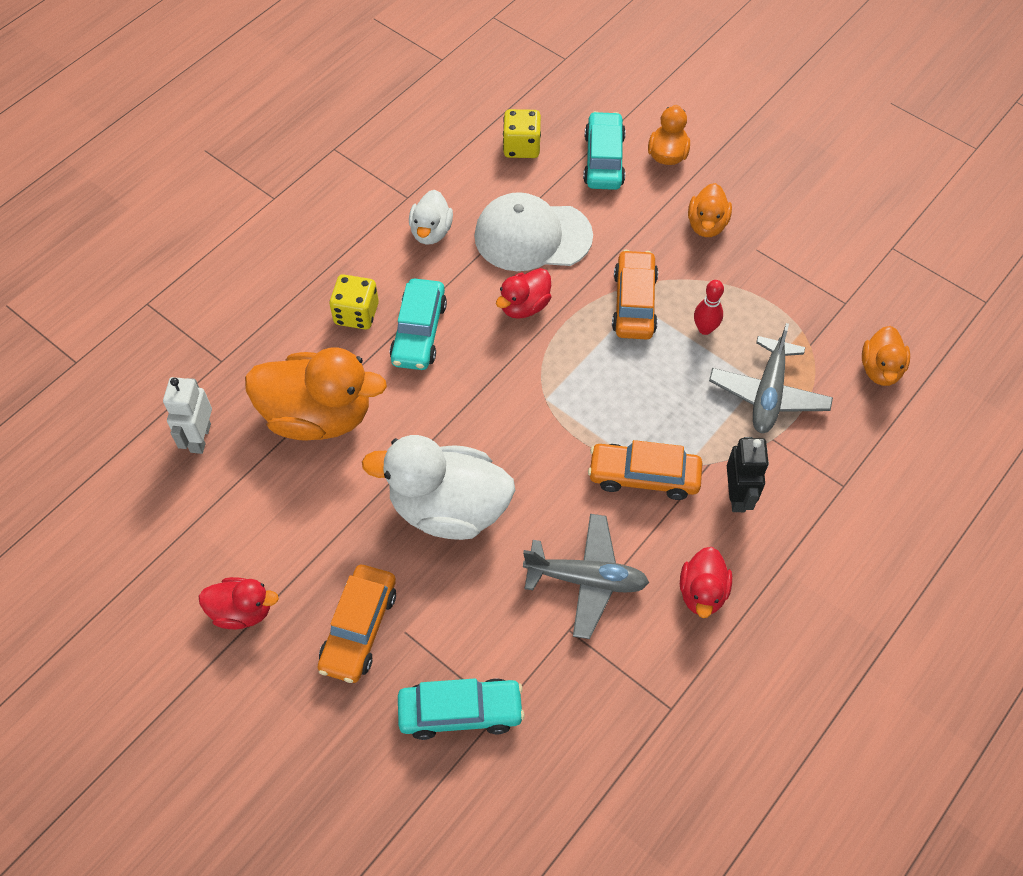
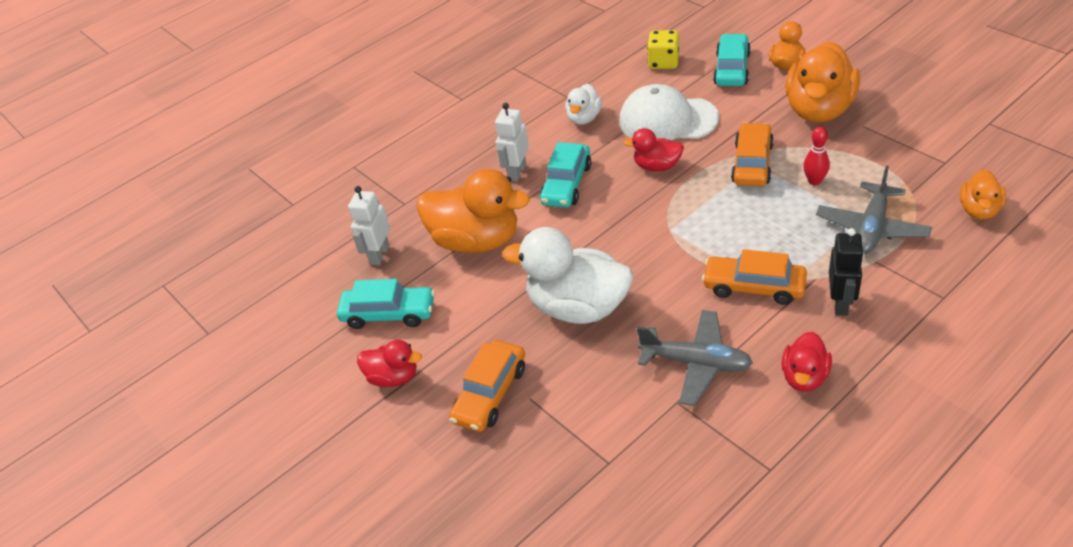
camera: 15 degrees right, 15 degrees down
yellow dice [330,274,379,329] -> white robot [495,103,529,182]
turquoise car [398,678,525,740] -> turquoise car moved to [337,279,435,329]
red duck [496,268,551,319] -> red duck turned 45 degrees clockwise [623,128,684,171]
orange duck [688,183,732,237] -> orange duck [785,41,860,122], size x1.90

